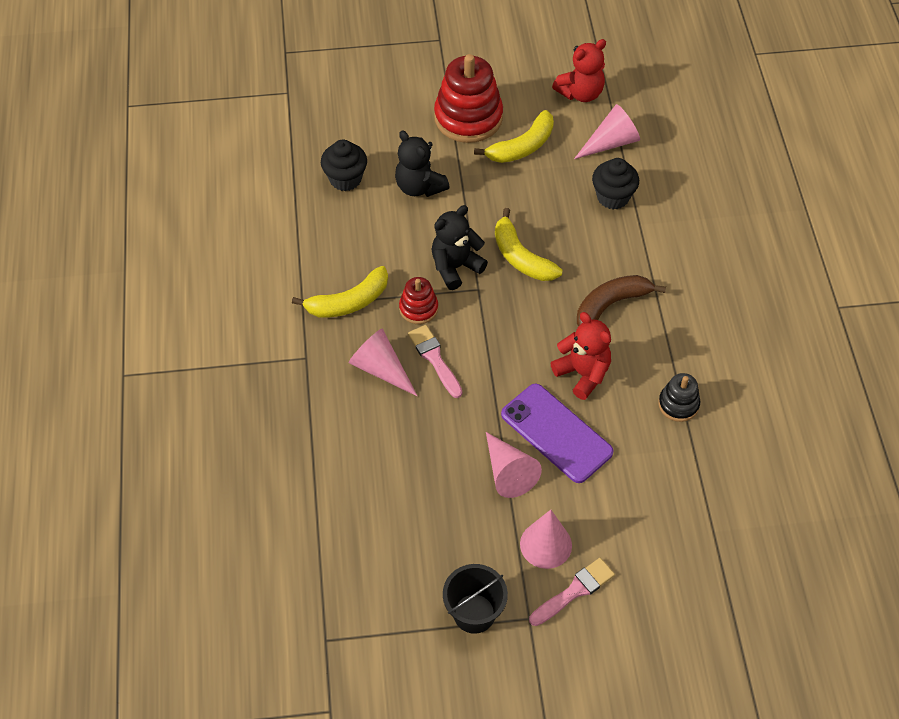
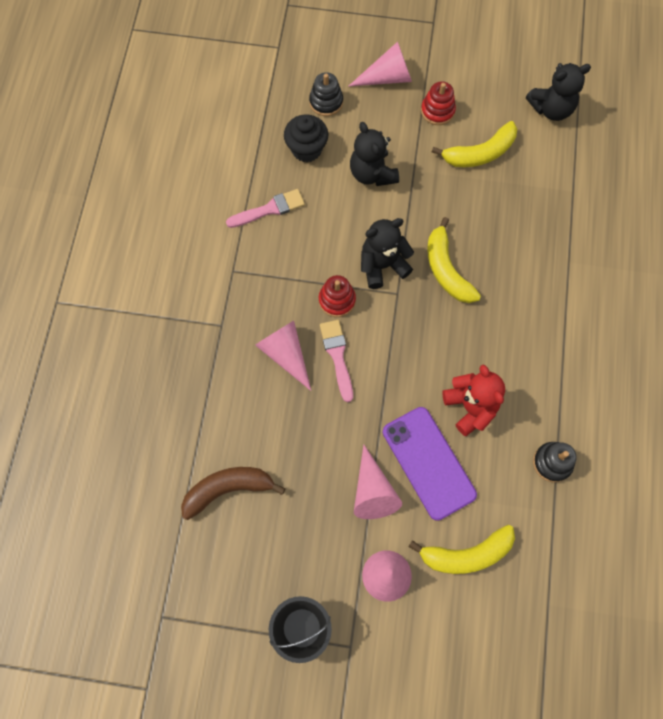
camera: 15 degrees right, 15 degrees up
yellow banana [292,266,388,317] -> yellow banana moved to [409,525,515,574]
red stacking toy [434,54,503,143] -> red stacking toy [421,81,456,125], size x0.52
pink brush [529,558,615,626] -> pink brush moved to [226,189,305,228]
red teddy bear [552,39,606,102] -> black teddy bear [526,63,591,121]
pink cone [574,104,640,159] -> pink cone moved to [348,41,412,87]
brown banana [577,275,666,326] -> brown banana moved to [181,467,286,520]
black cupcake [592,158,639,209] -> none
none -> black stacking toy [309,72,343,116]

